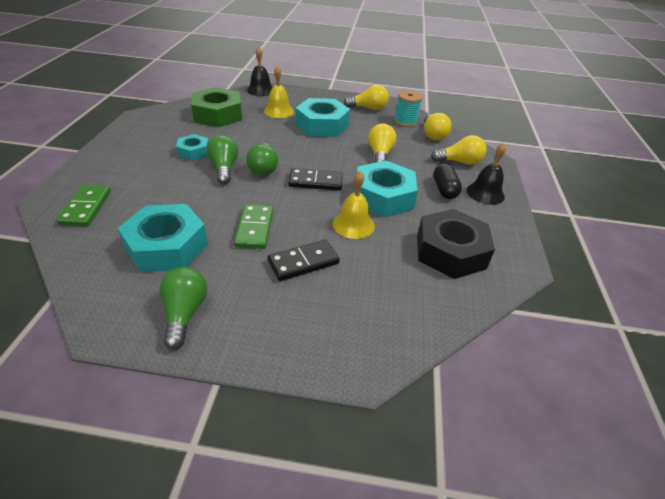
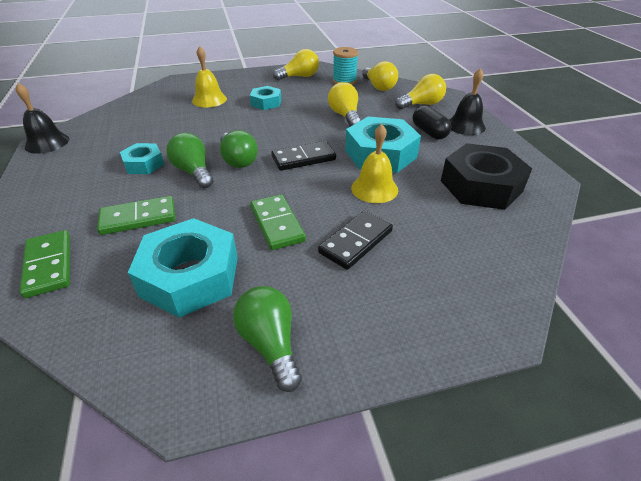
camera: 20 degrees left, 0 degrees up
green nut [191,87,242,127] -> none
black bell [247,47,272,96] -> black bell moved to [16,83,69,154]
turquoise nut [296,98,350,137] -> turquoise nut [250,86,281,110], size x0.55
none -> green domino [97,196,176,235]

